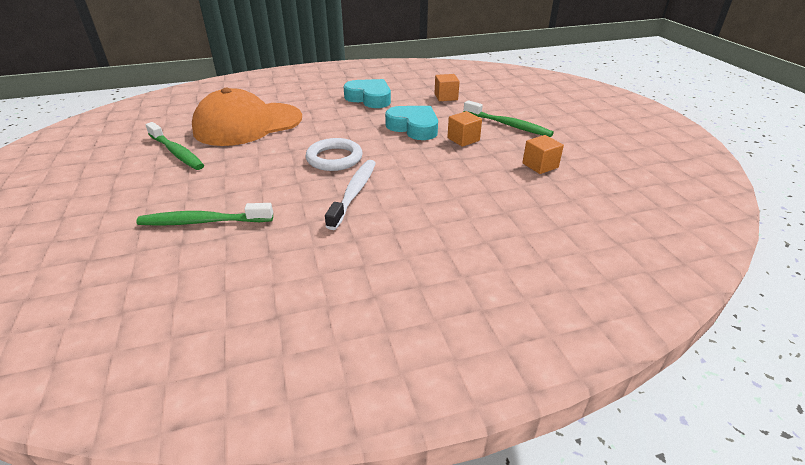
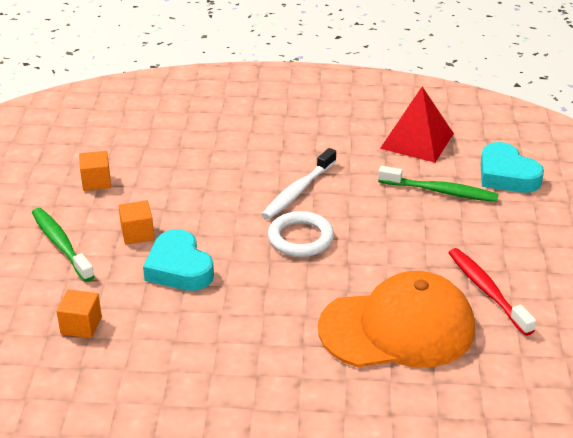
camera: 160 degrees left, 0 degrees up
green toothbrush [145,122,204,170] -> red toothbrush [449,248,536,336]
turquoise heart [343,79,391,108] -> turquoise heart moved to [481,142,544,193]
none -> red pyramid [380,87,454,163]

